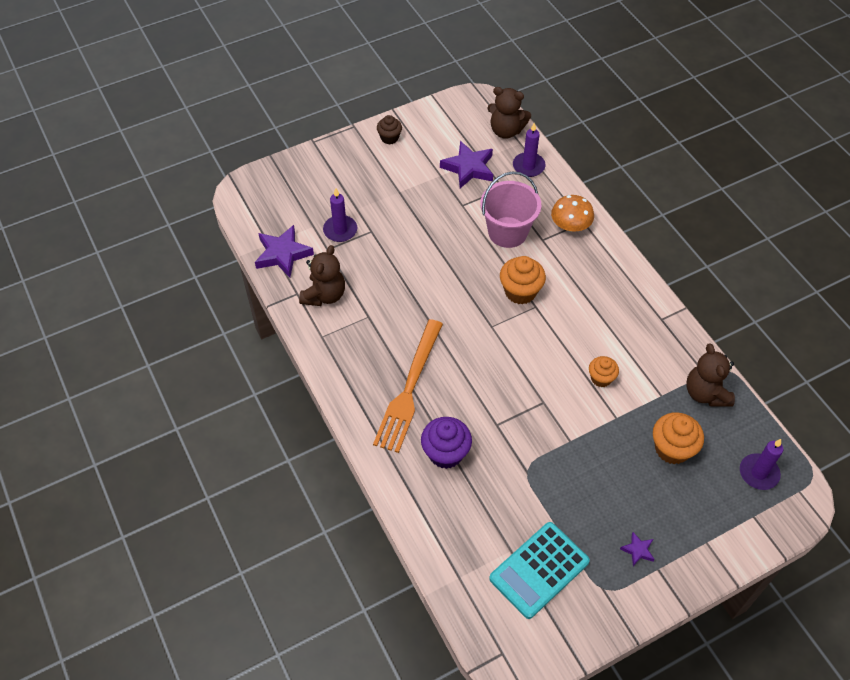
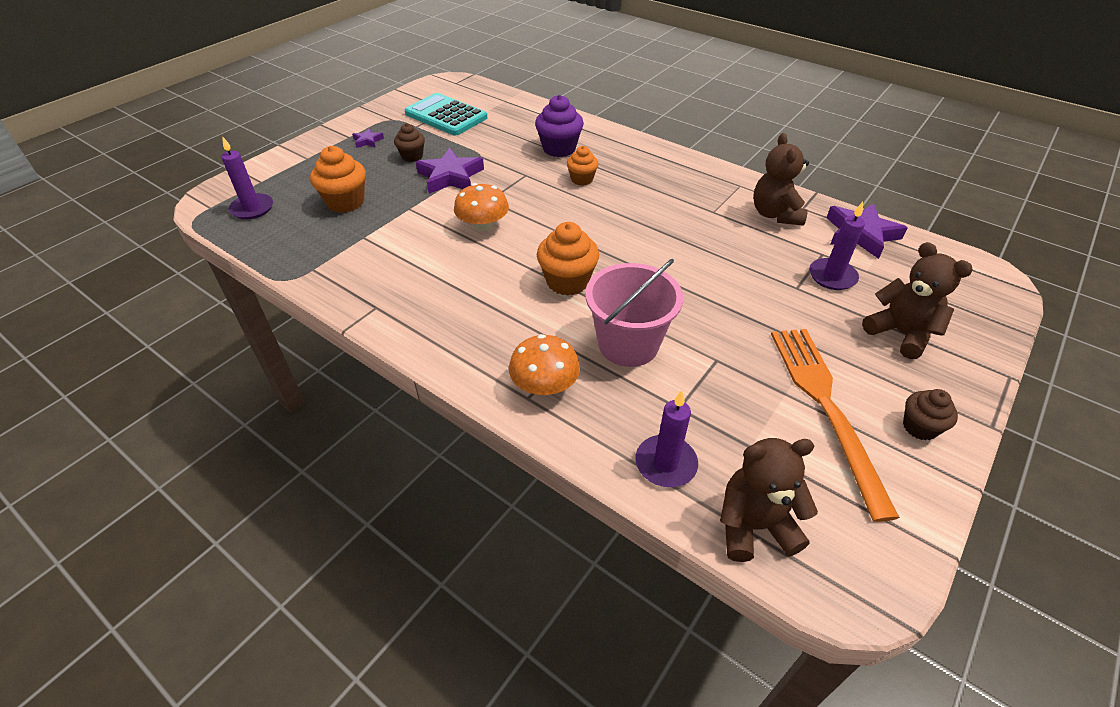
camera: 155 degrees right, 10 degrees down
orange fork [373,319,443,453] -> orange fork moved to [771,329,900,522]
purple star [440,141,493,188] -> purple star moved to [416,148,484,194]
turquoise calculator [489,522,590,619] -> turquoise calculator turned 75 degrees counterclockwise [405,93,488,136]
orange cupcake [589,356,619,387] -> orange cupcake moved to [567,146,599,186]
brown teddy bear [686,343,735,407] -> brown teddy bear moved to [862,242,973,359]
none -> brown cupcake [394,123,425,162]
none -> orange mushroom [454,183,509,232]

